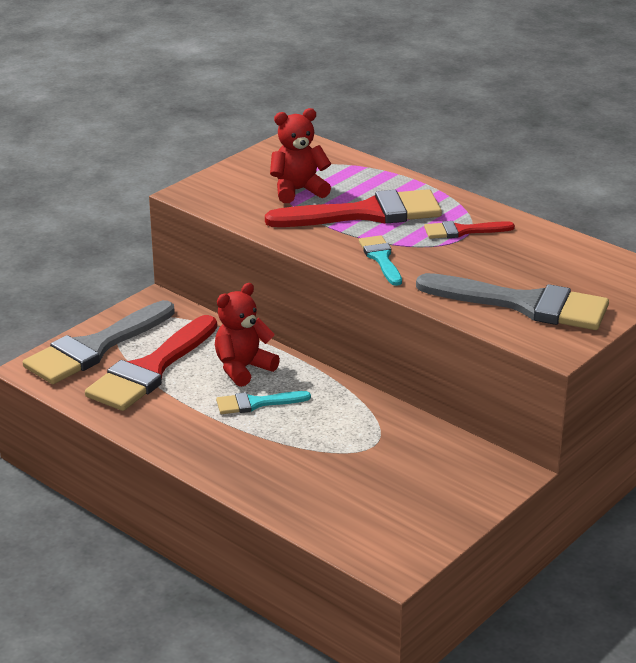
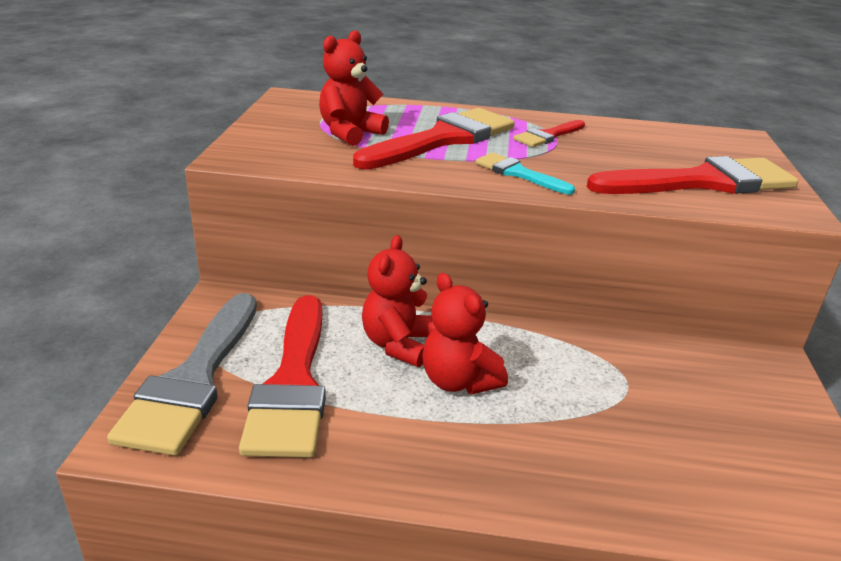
camera: 35 degrees left, 0 degrees up
turquoise brush [216,391,311,414] -> red teddy bear [422,273,508,394]
grey brush [416,273,609,330] -> red brush [587,156,798,194]

